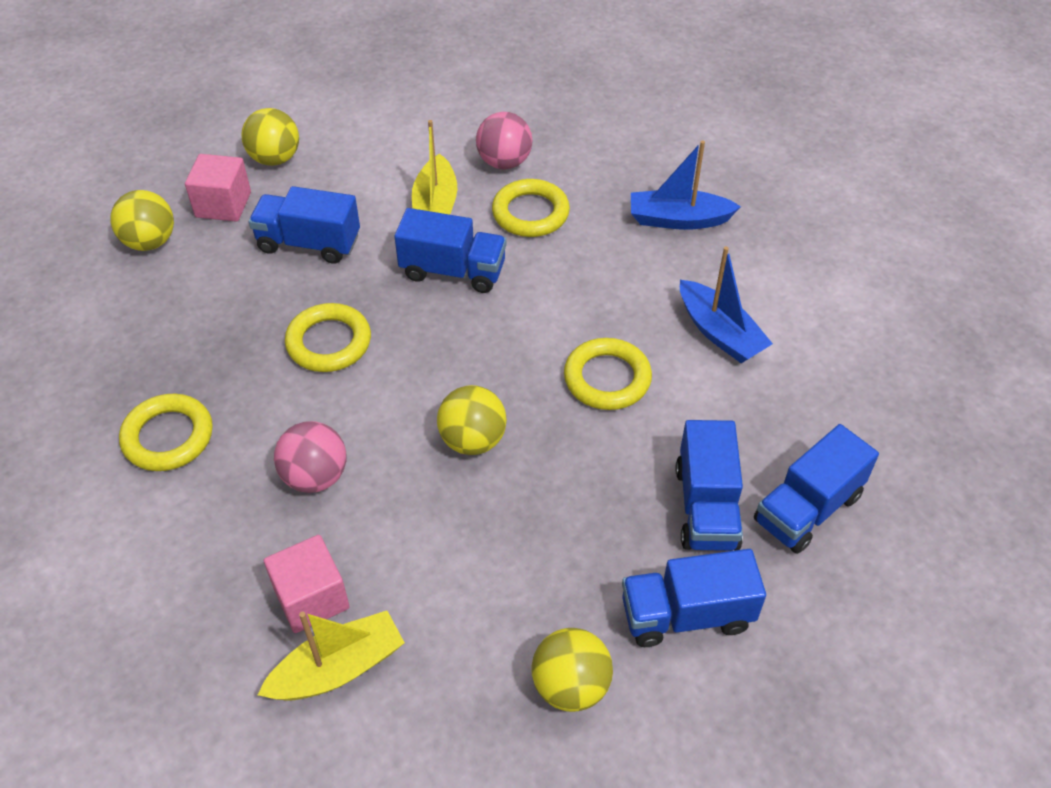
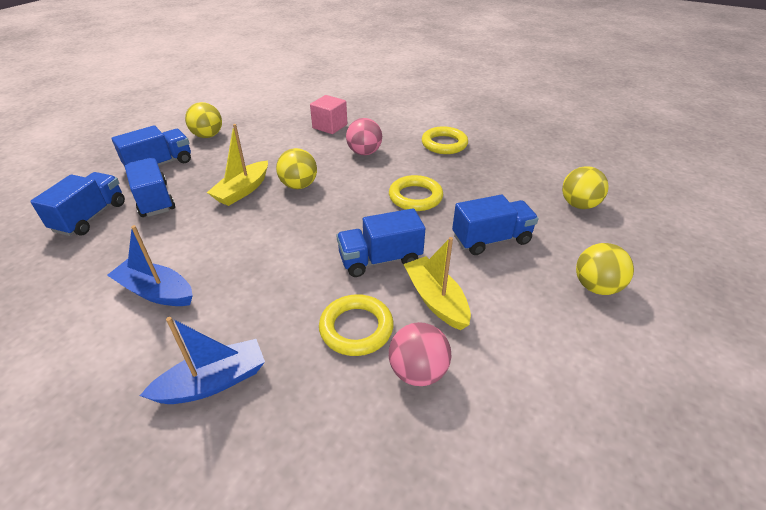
camera: 150 degrees right, 10 degrees down
pink cube [185,154,251,222] -> none
yellow boat [258,611,405,701] -> yellow boat moved to [207,124,268,206]
yellow ring [564,338,652,410] -> none

